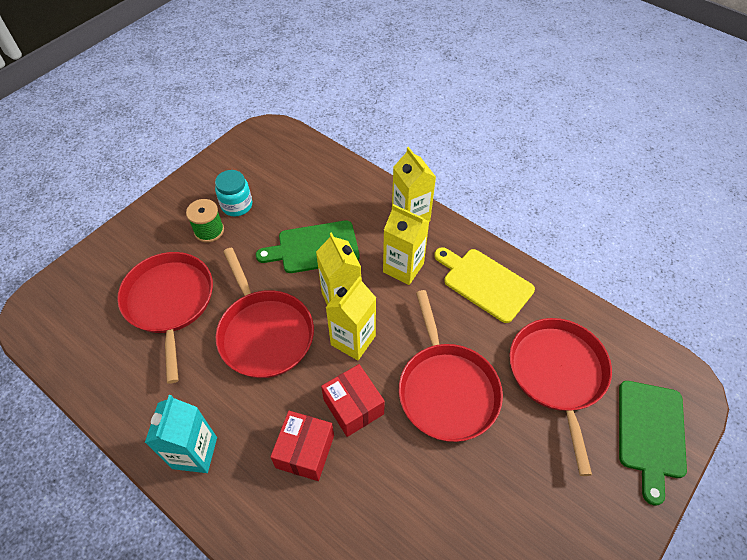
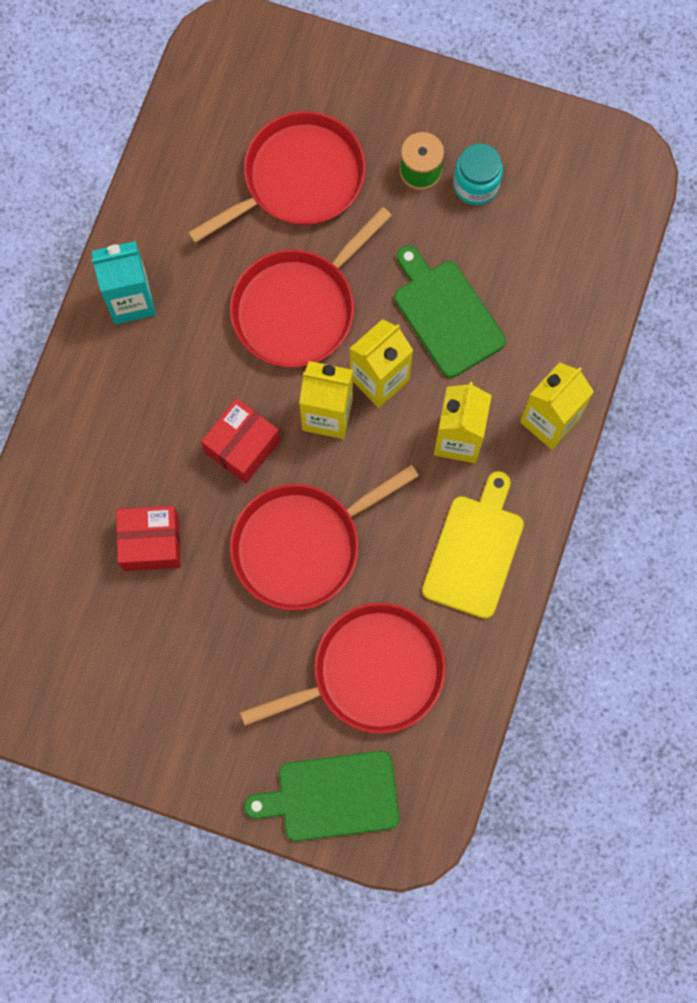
camera: 70 degrees right, 20 degrees up
red box [270,411,334,481] -> red box moved to [116,506,181,571]

